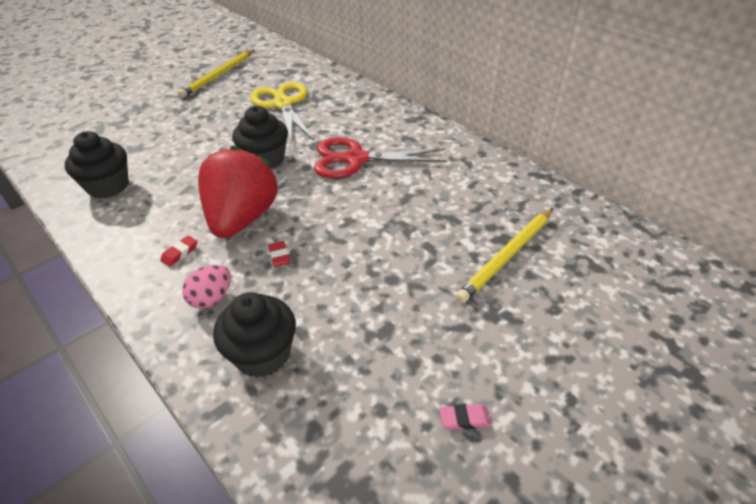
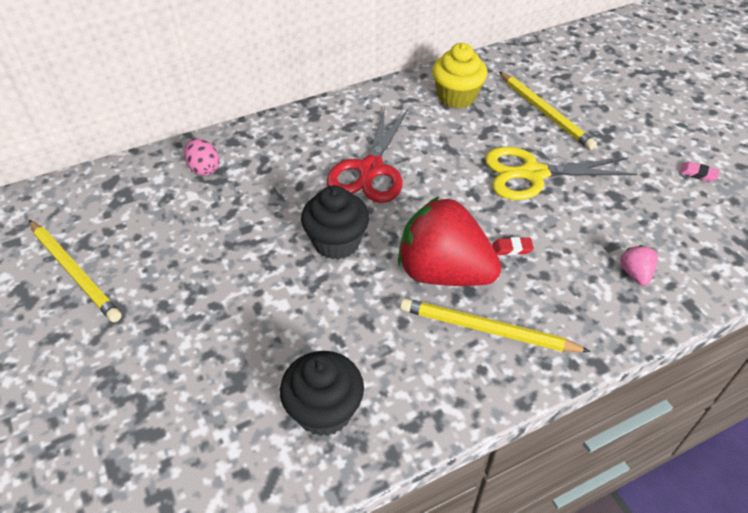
camera: 75 degrees left, 5 degrees up
red eraser [160,235,198,267] -> yellow pencil [400,298,591,352]
pink egg [182,265,231,309] -> pink egg moved to [184,138,220,176]
black cupcake [213,292,296,378] -> pink strawberry [620,245,658,286]
yellow scissors [250,82,314,143] -> yellow scissors moved to [485,147,637,200]
pink eraser [440,404,491,430] -> pink eraser turned 75 degrees counterclockwise [680,162,720,182]
none -> yellow cupcake [432,43,487,108]

